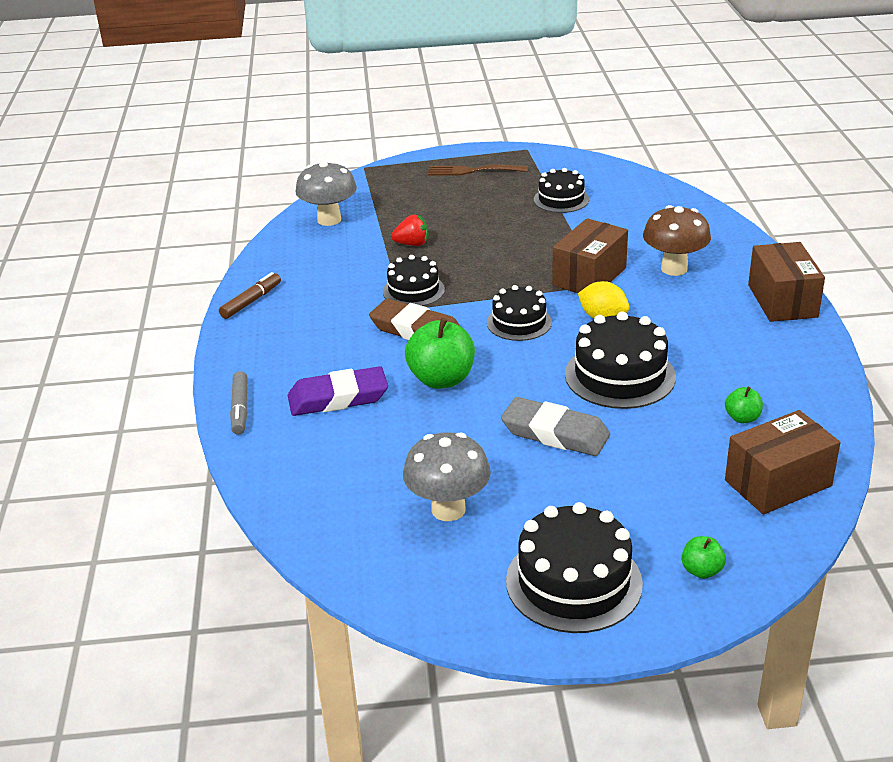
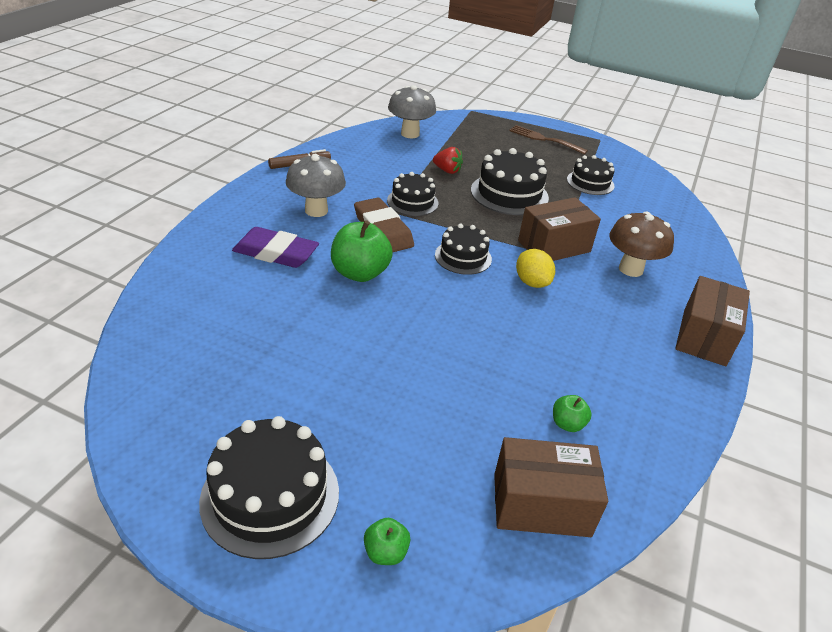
camera: 25 degrees right, 5 degrees up
grey marker [230,371,248,435] -> none
grey mushroom [403,432,491,521] -> grey mushroom moved to [286,154,346,217]
grey eraser [501,397,610,456] -> none
black cake [565,311,676,409] -> black cake moved to [471,148,549,215]

